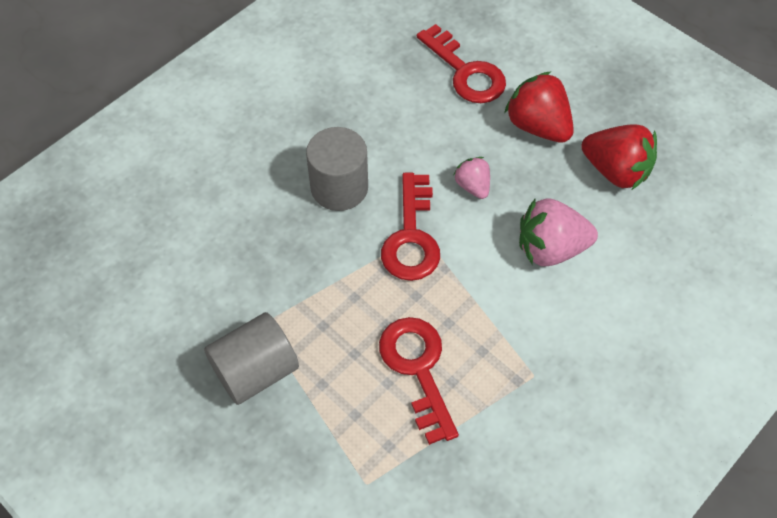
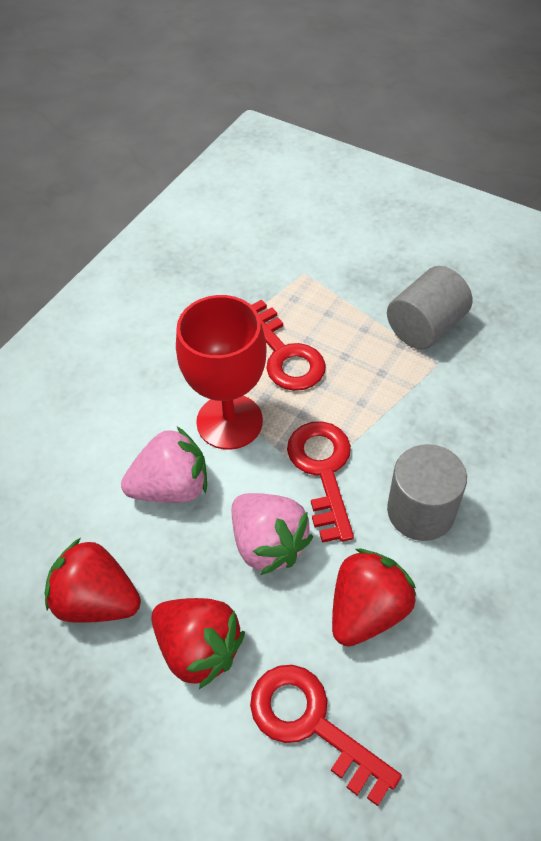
camera: 170 degrees right, 5 degrees down
pink strawberry [454,157,490,199] -> pink strawberry [232,493,313,575], size x1.77
none -> red goblet [176,295,267,450]
none -> red strawberry [332,549,416,646]

